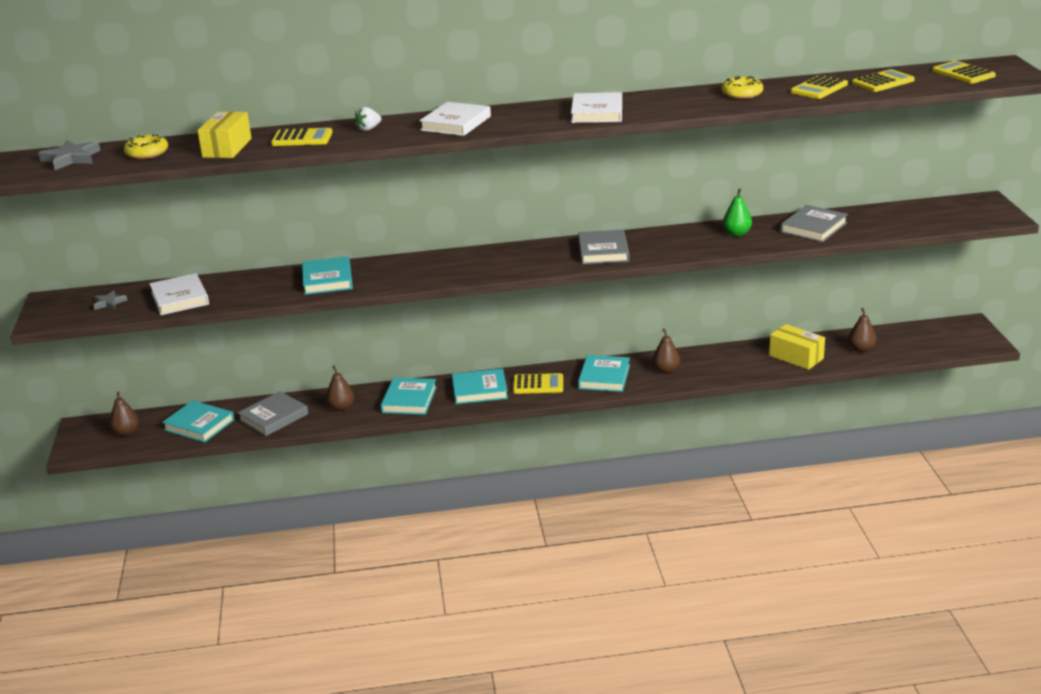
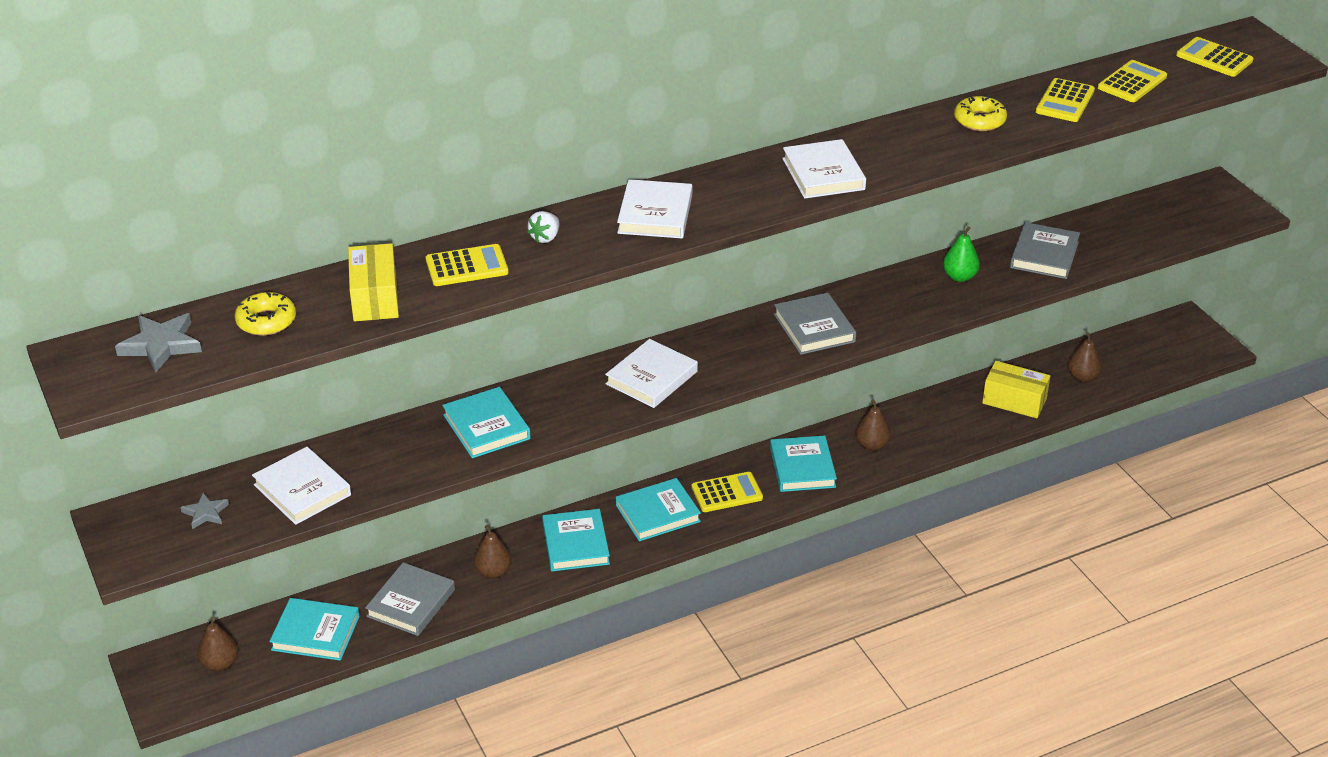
camera: 20 degrees left, 10 degrees up
none -> white book [605,339,698,408]

